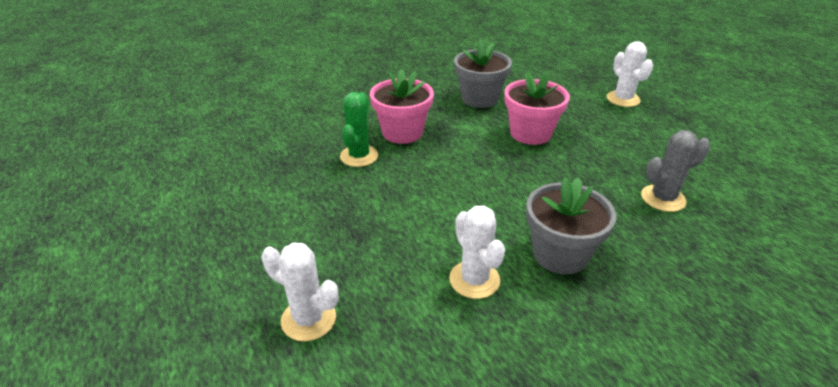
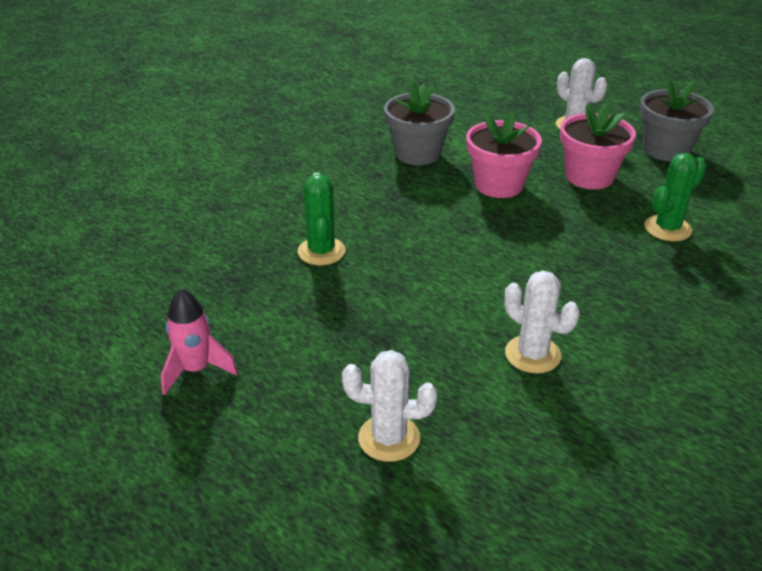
camera: 20 degrees left, 0 degrees up
pink flower pot [370,69,434,144] -> pink flower pot moved to [560,103,636,189]
grey flower pot [526,177,616,274] -> grey flower pot moved to [640,79,714,161]
grey cactus [641,130,710,212] -> green cactus [645,153,707,241]
none -> pink rocket [161,289,238,395]

